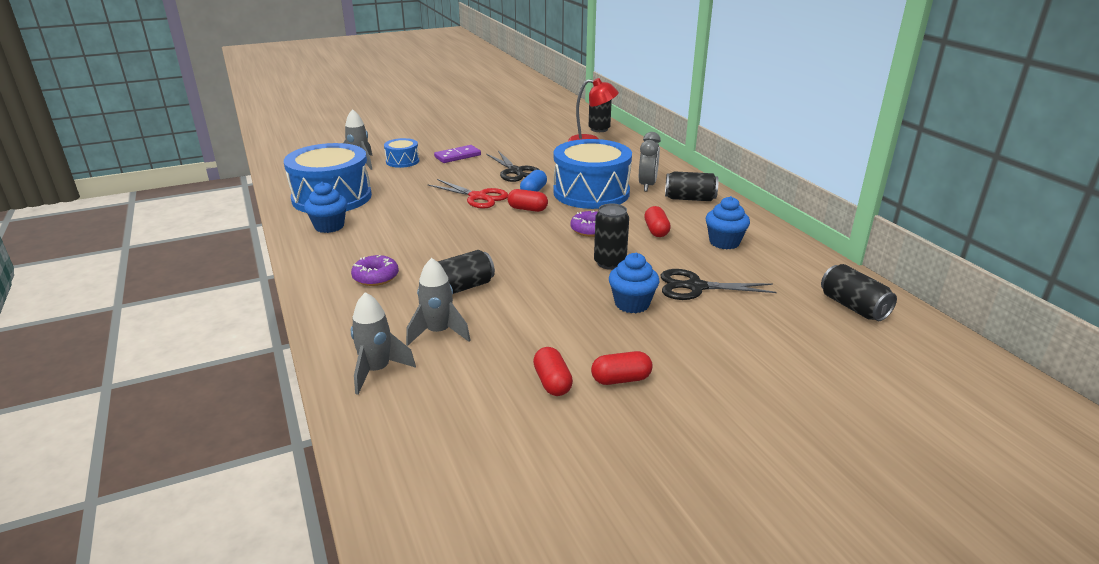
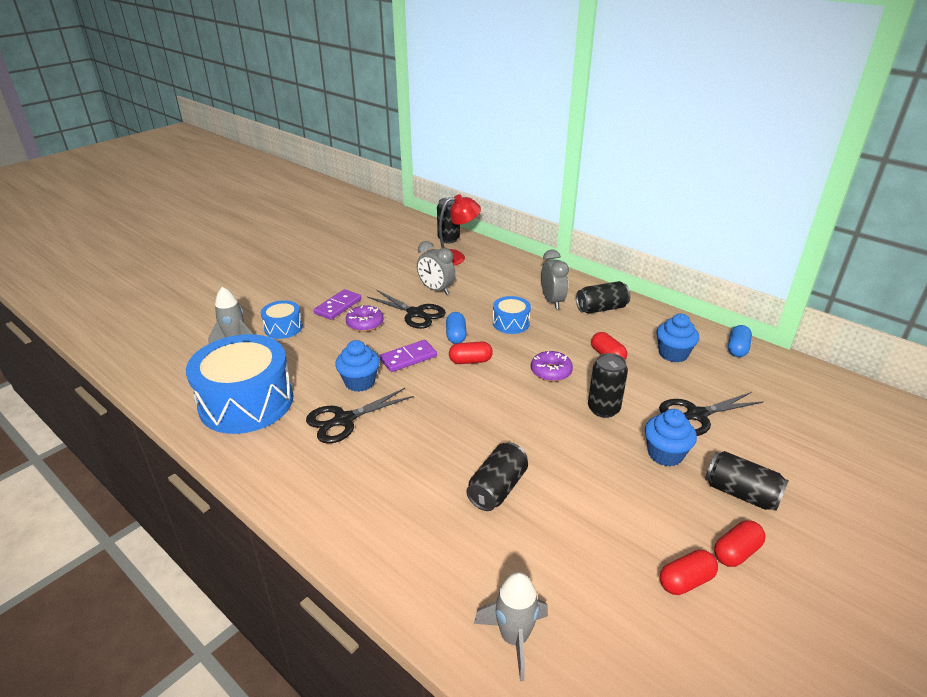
camera: 25 degrees left, 5 degrees up
blue cupcake [304,182,347,233] -> blue cupcake moved to [335,340,380,392]
purple donut [351,255,399,286] -> purple donut moved to [345,305,384,332]
grey rocket [406,258,470,346] -> none
red scissors [428,179,508,209] -> purple domino [380,340,437,372]
red capsule [533,347,573,396] -> red capsule turned 75 degrees counterclockwise [660,550,718,595]
blue drum [553,139,632,209] -> blue drum [493,296,531,334], size x0.48
black can [821,264,897,321] -> black can moved to [705,451,789,511]
none -> black scissors [306,388,414,444]
none -> grey clock [417,241,455,295]
none -> blue capsule [728,325,752,357]

